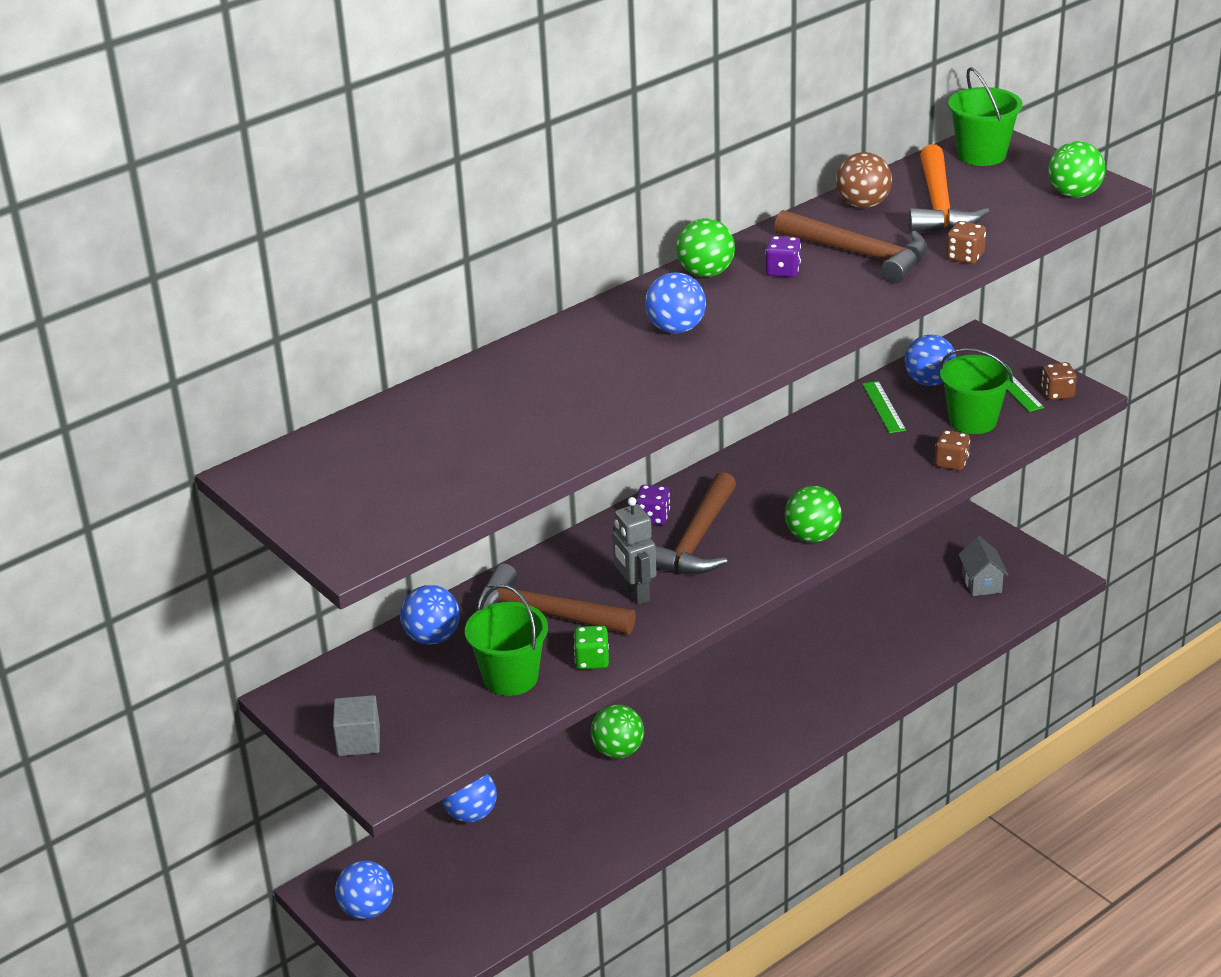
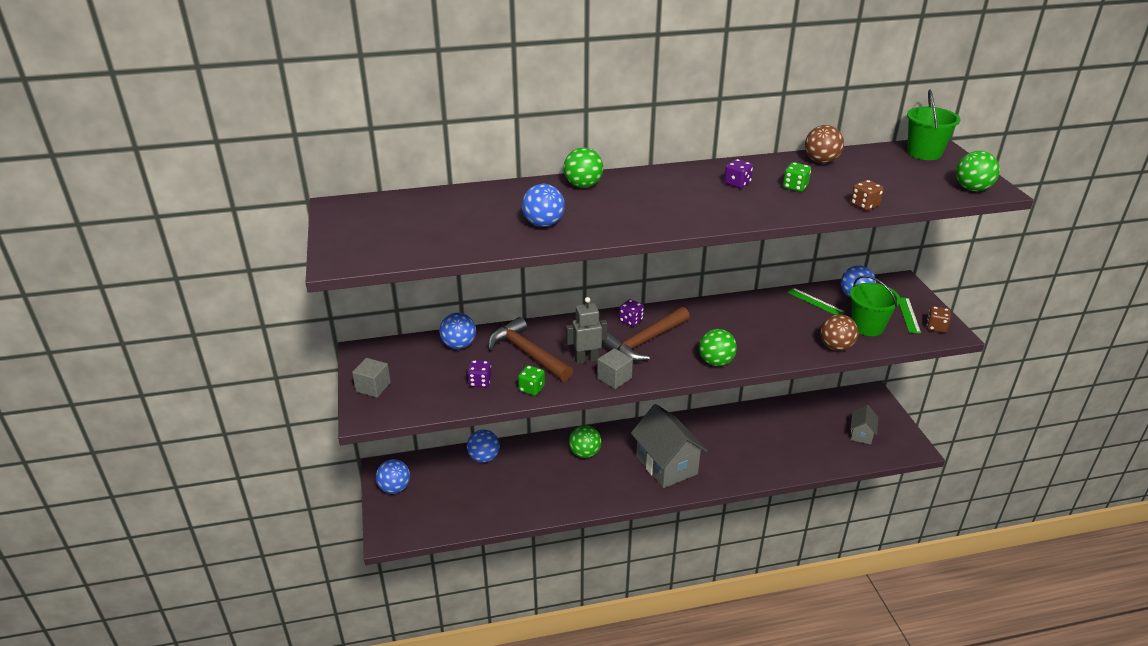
camera: 25 degrees right, 0 degrees up
green bucket [465,585,548,696] -> purple dice [467,360,492,388]
grey robot [612,497,656,605] -> grey robot turned 75 degrees clockwise [566,297,608,364]
blue ball [645,272,706,334] -> blue ball moved to [522,184,565,227]
green ball [676,218,735,277] -> green ball moved to [564,148,603,188]
brown hammer [774,210,928,283] -> green dice [783,162,811,192]
green ruler [862,381,906,433] -> green ruler turned 60 degrees counterclockwise [787,288,845,315]
orange hammer [909,144,990,233] -> none
brown dice [935,430,970,471] -> brown ball [820,314,858,351]
none -> grey cube [597,348,633,389]
none -> grey house [631,404,708,488]

